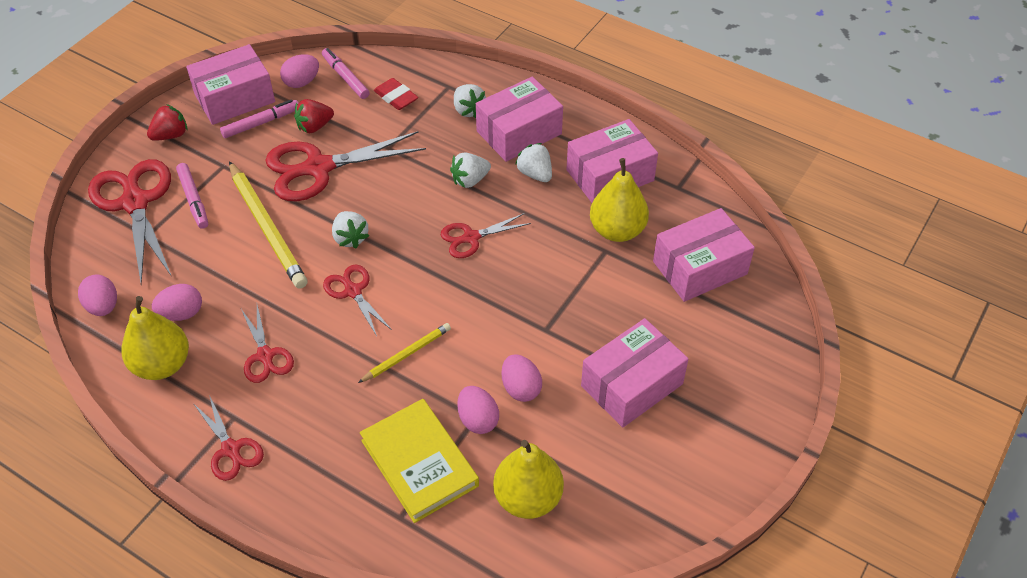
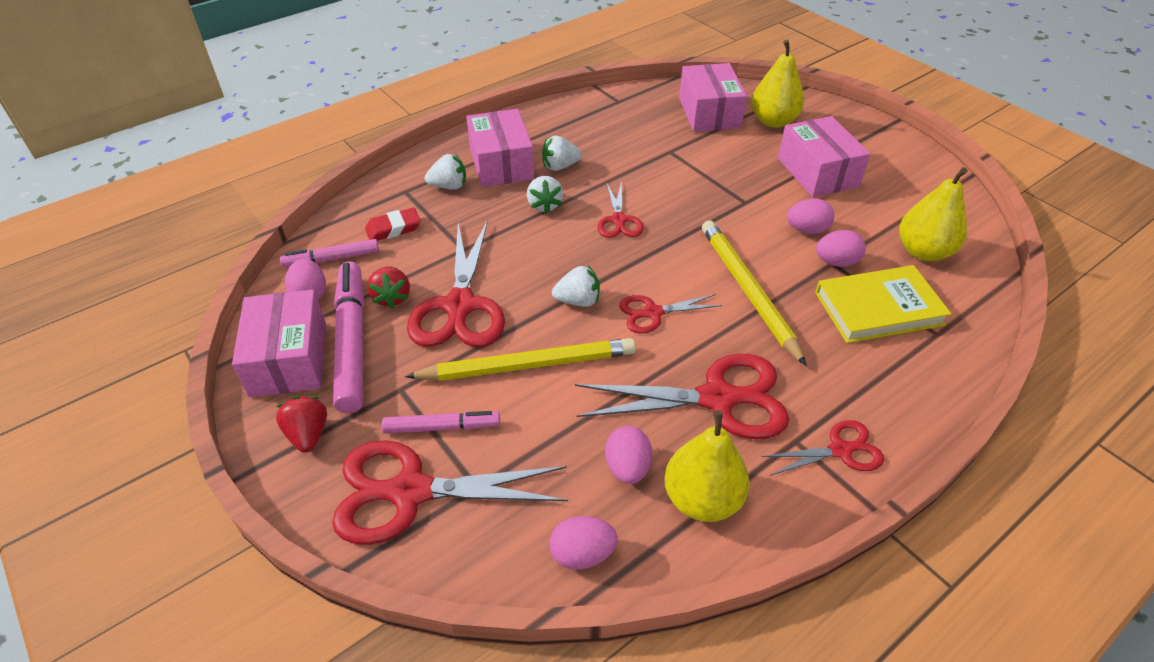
camera: 70 degrees left, 5 degrees down
pink marker [220,99,298,138] -> pink marker [333,261,364,413], size x1.79
red scissors [241,305,294,383] -> red scissors [575,354,789,439], size x1.85
yellow pencil [358,323,451,383] -> yellow pencil [702,220,807,366], size x1.86
pink box [566,119,658,203] -> none
yellow pear [590,158,649,242] -> yellow pear moved to [751,40,804,128]

